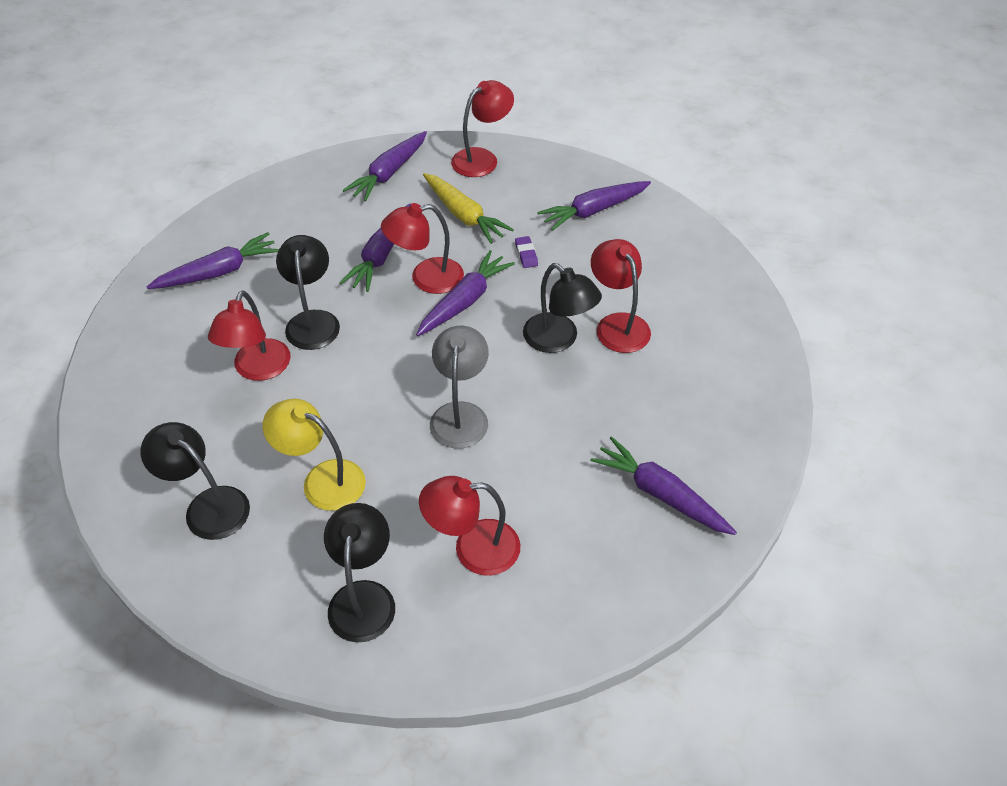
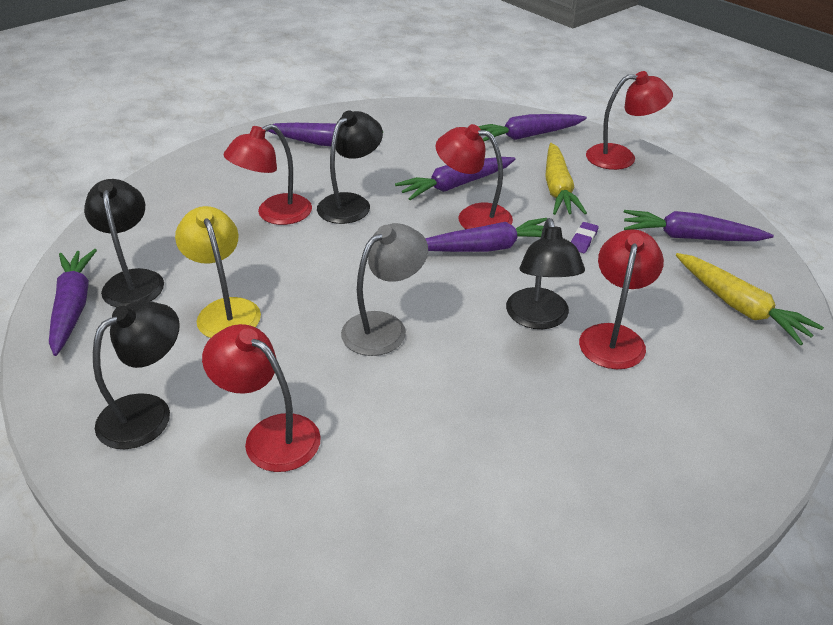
camera: 40 degrees right, 10 degrees down
purple carrot [590,436,737,535] -> purple carrot moved to [49,249,97,356]
none -> yellow carrot [676,253,824,345]

